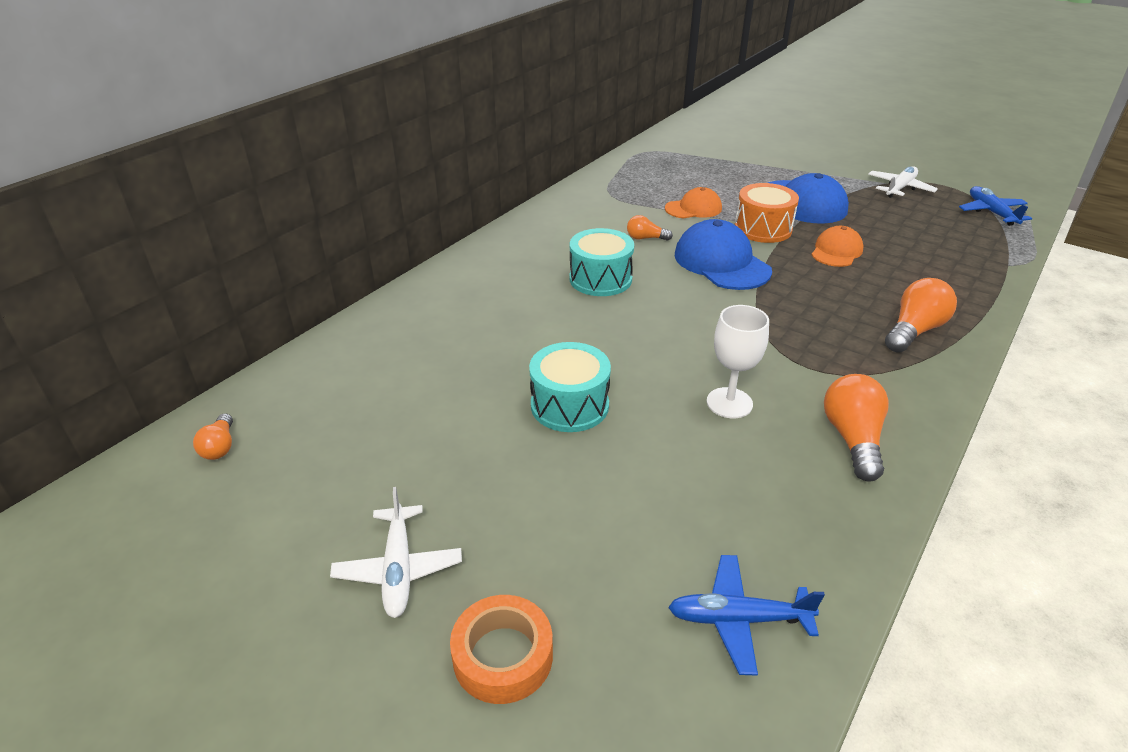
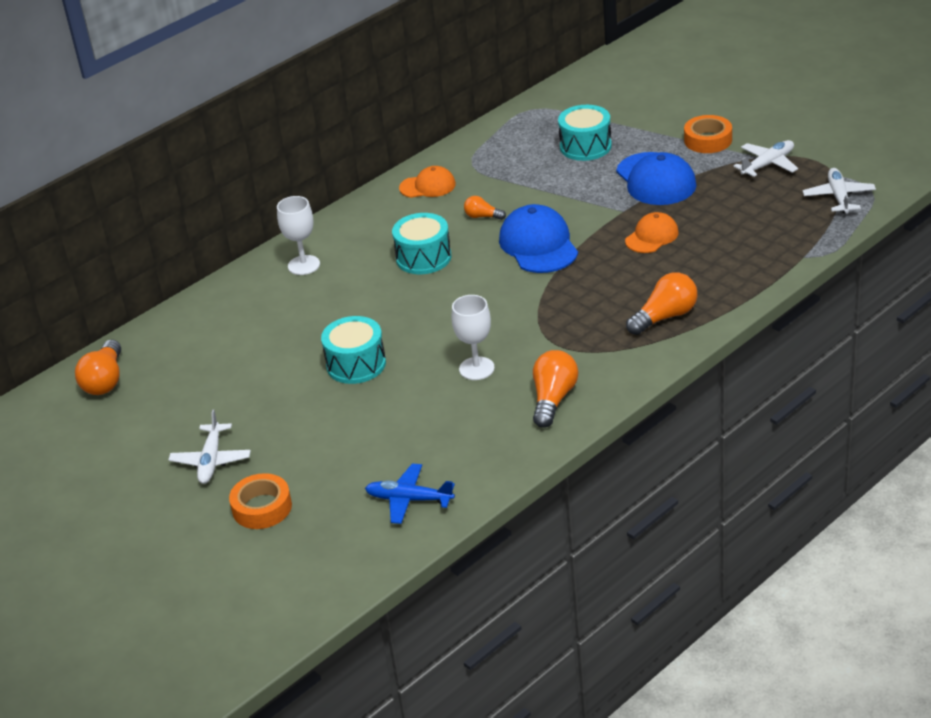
camera: 15 degrees right, 0 degrees up
orange light bulb [193,413,233,460] -> orange light bulb [75,340,121,395], size x1.77
orange cap [665,187,722,219] -> orange cap moved to [399,166,456,198]
orange drum [735,183,799,243] -> none
blue plane [959,186,1032,226] -> white plane [803,168,876,213]
none -> white goblet [277,196,320,275]
none -> turquoise drum [558,105,612,161]
none -> orange tape [684,115,732,153]

